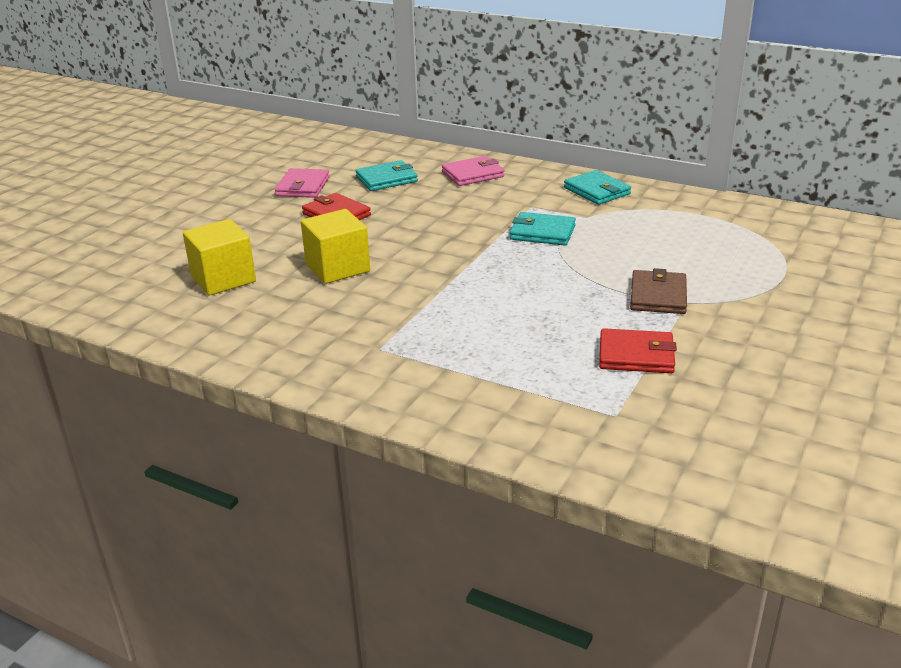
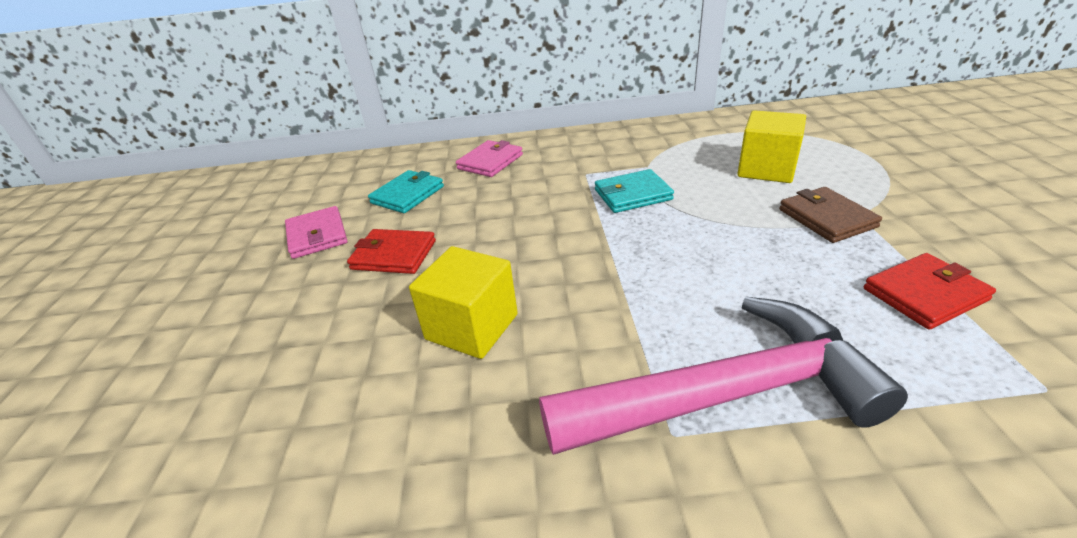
camera: 30 degrees left, 5 degrees up
yellow cube [183,219,256,295] -> yellow cube moved to [737,110,806,183]
turquoise wallet [564,170,631,205] -> none
none -> pink hammer [539,296,908,455]

